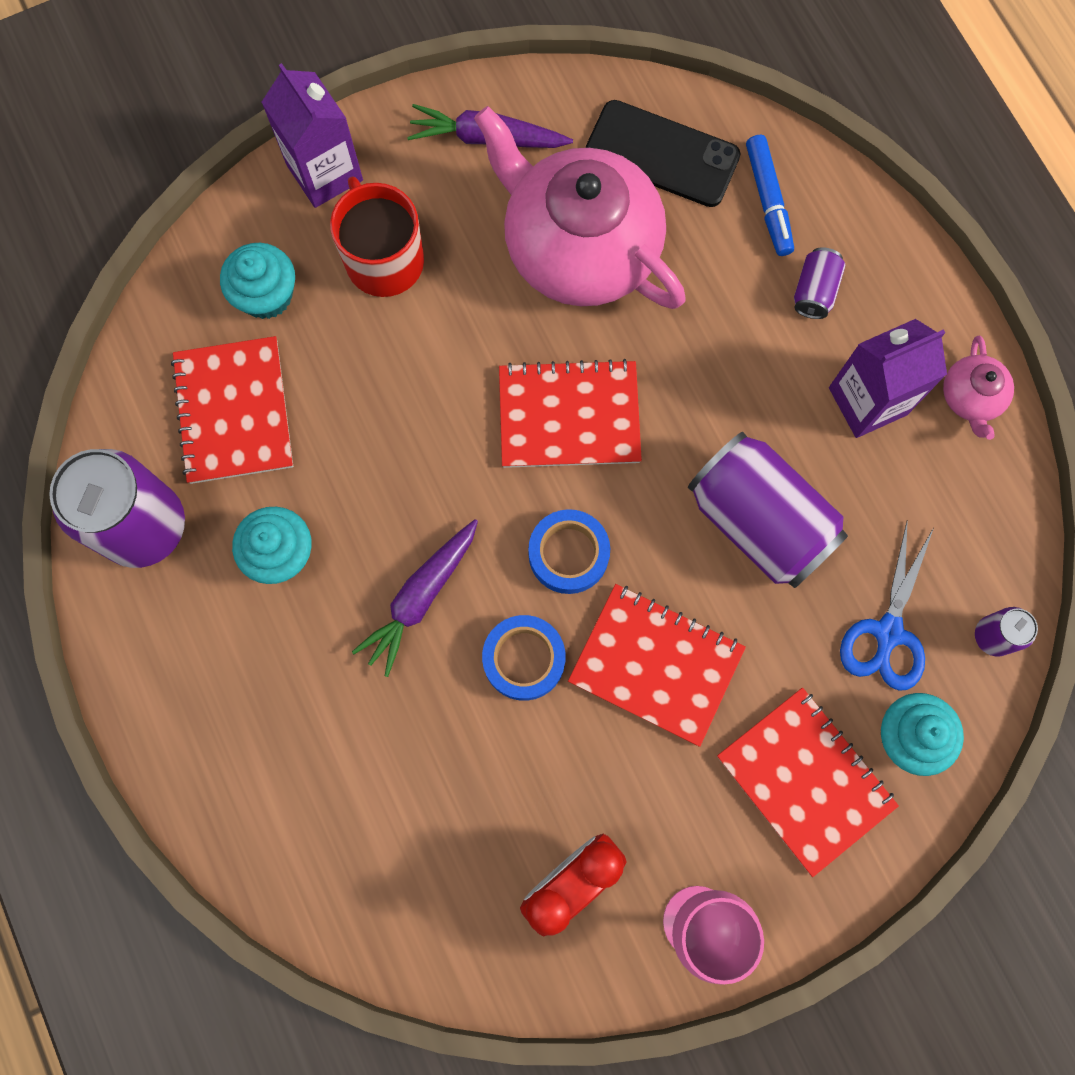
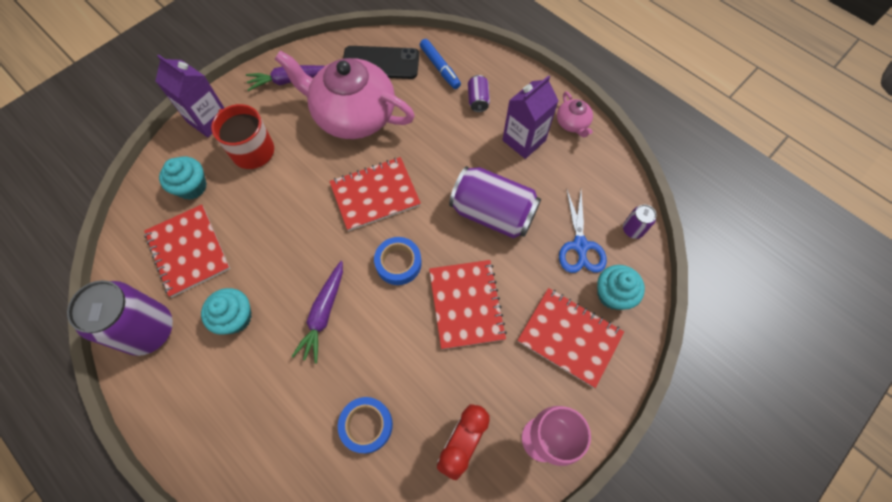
camera: 20 degrees left, 10 degrees down
blue tape [482,615,566,701] -> blue tape moved to [338,397,393,453]
red notebook [568,584,746,747] -> red notebook turned 75 degrees clockwise [429,260,507,349]

